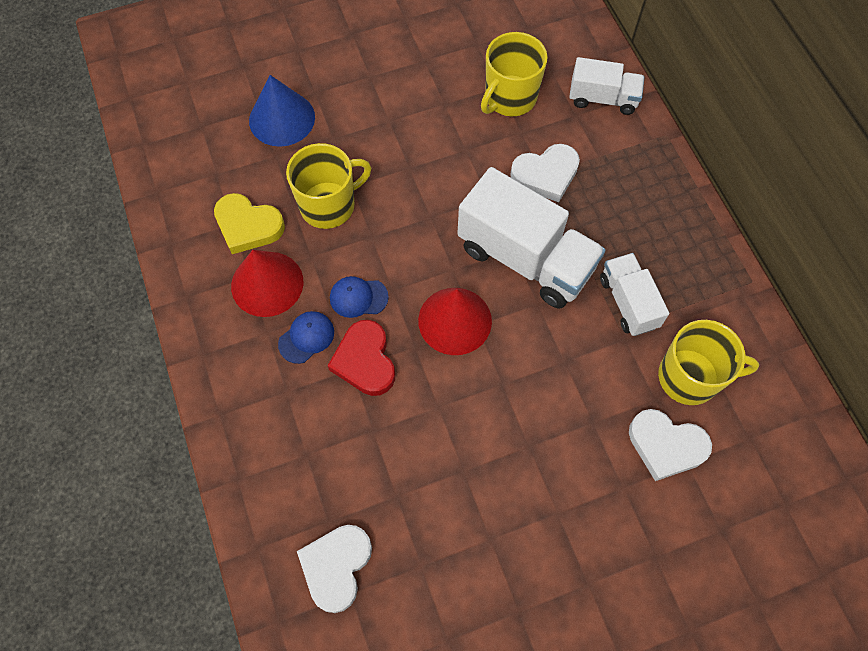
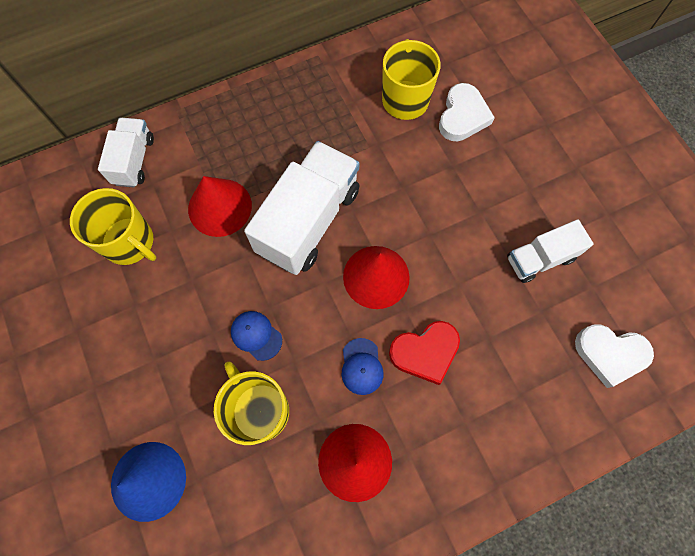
camera: 95 degrees left, 5 degrees up
yellow heart [214,193,285,254] -> none
blue cap [278,311,334,364] -> blue cap moved to [231,311,282,361]
white heart [510,144,580,202] -> red cone [188,176,252,237]
white truck [600,253,669,336] -> white truck moved to [507,219,594,283]

